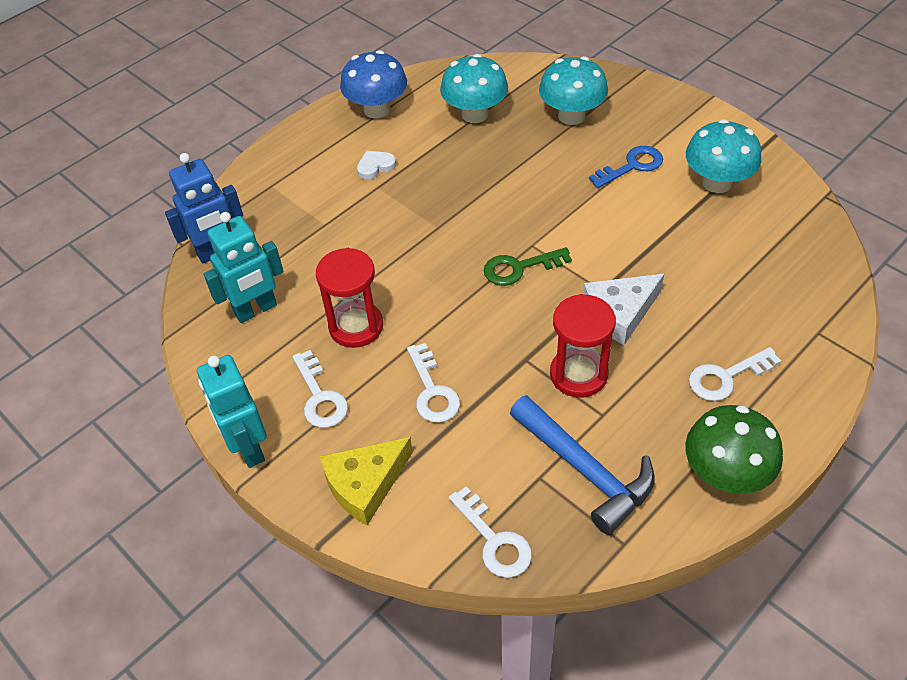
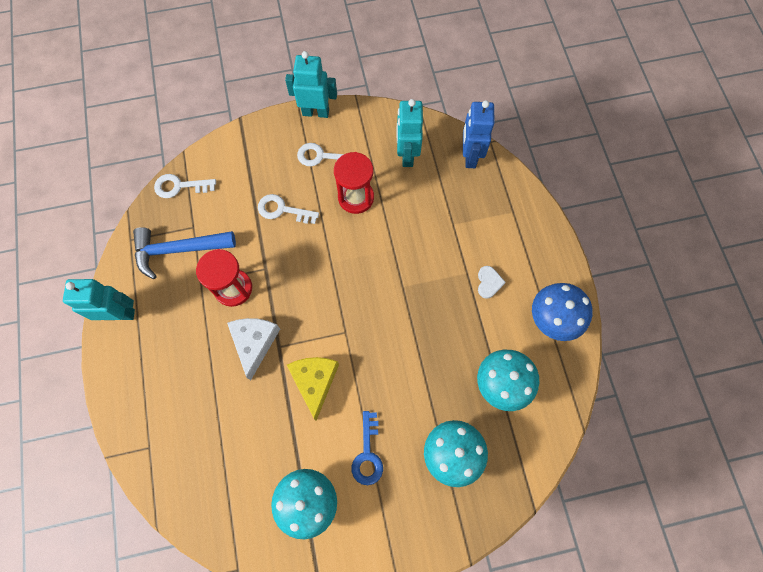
camera: 120 degrees right, 20 degrees up
yellow cheese [320,437,413,526] -> yellow cheese moved to [287,357,339,421]
green key [484,247,572,286] -> none
green mushroom [685,405,783,494] -> turquoise robot [63,279,135,320]
white key [689,347,781,401] -> none

